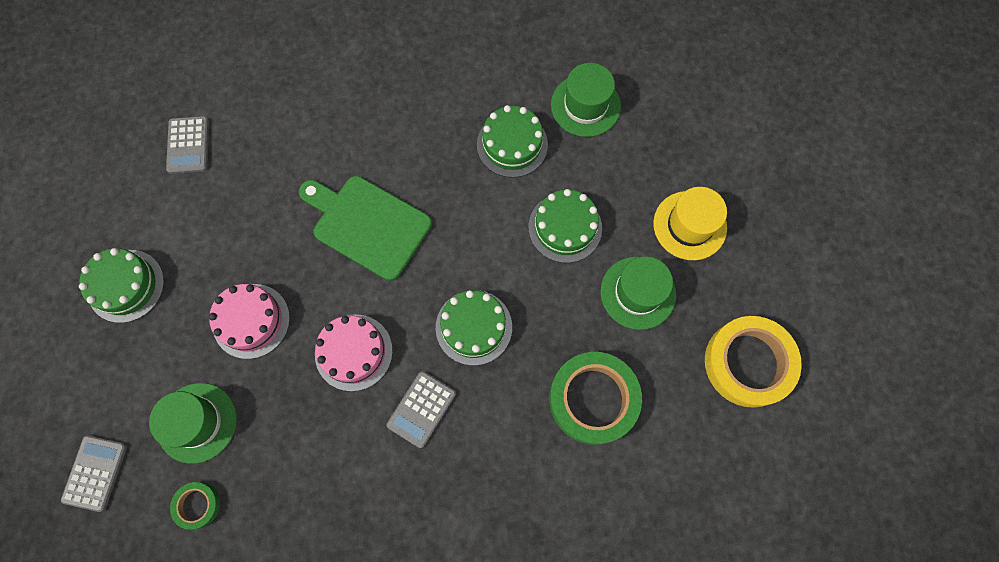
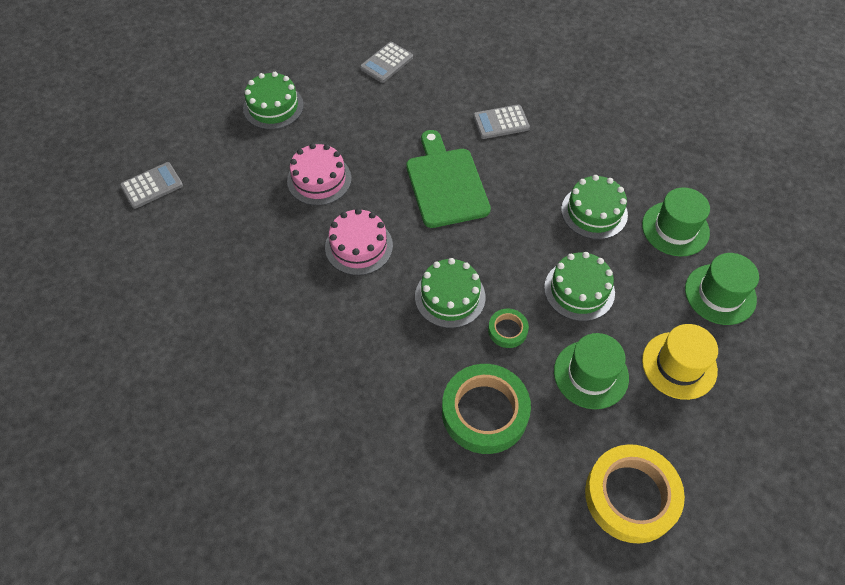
camera: 45 degrees right, 15 degrees down
green hat [149,383,237,464] -> green hat moved to [685,253,759,325]
green tape [170,482,220,530] -> green tape moved to [488,309,529,348]
grey calculator [386,371,456,448] -> grey calculator moved to [473,105,530,139]

